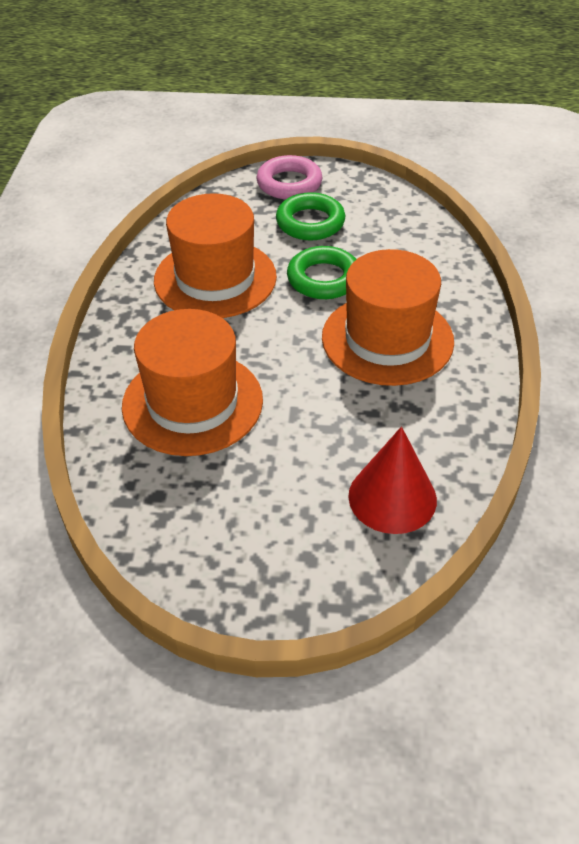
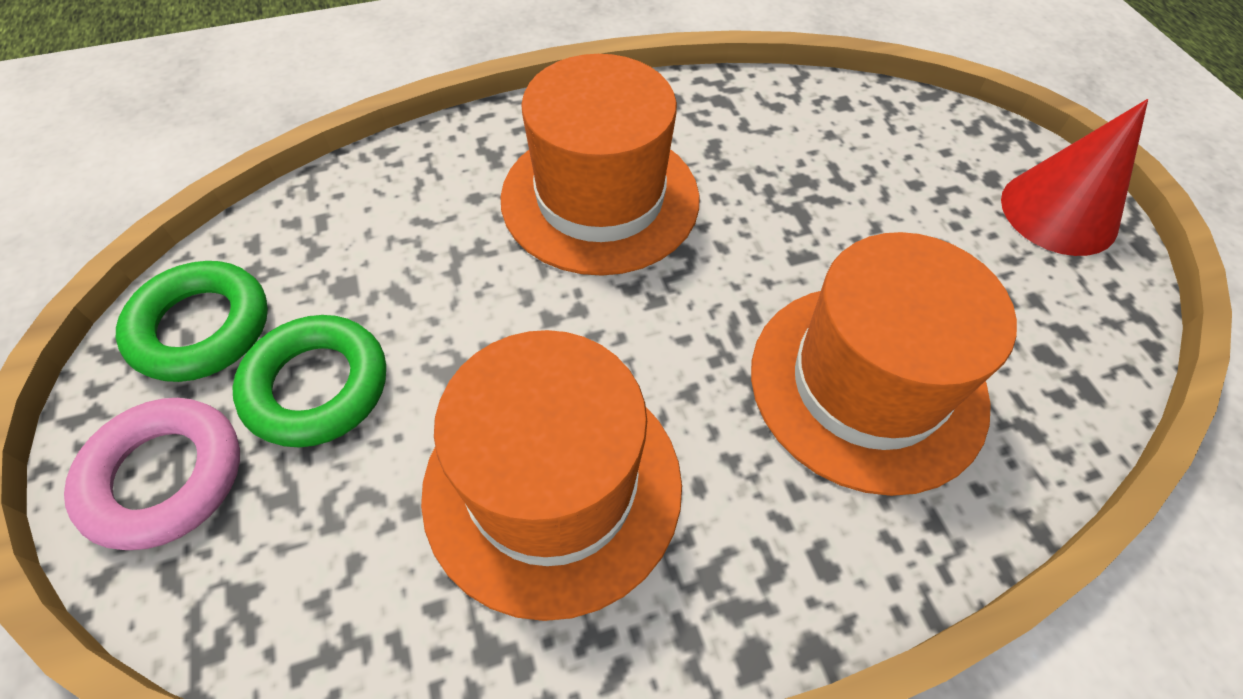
camera: 115 degrees left, 10 degrees up
green ring [287,246,356,299] -> green ring moved to [116,261,268,382]
red cone [348,426,437,534] -> red cone moved to [1001,99,1148,256]

